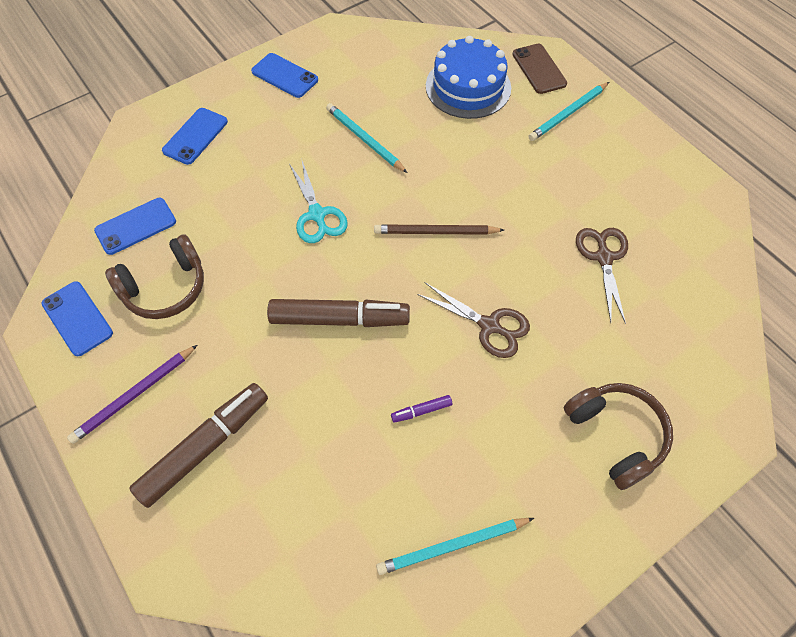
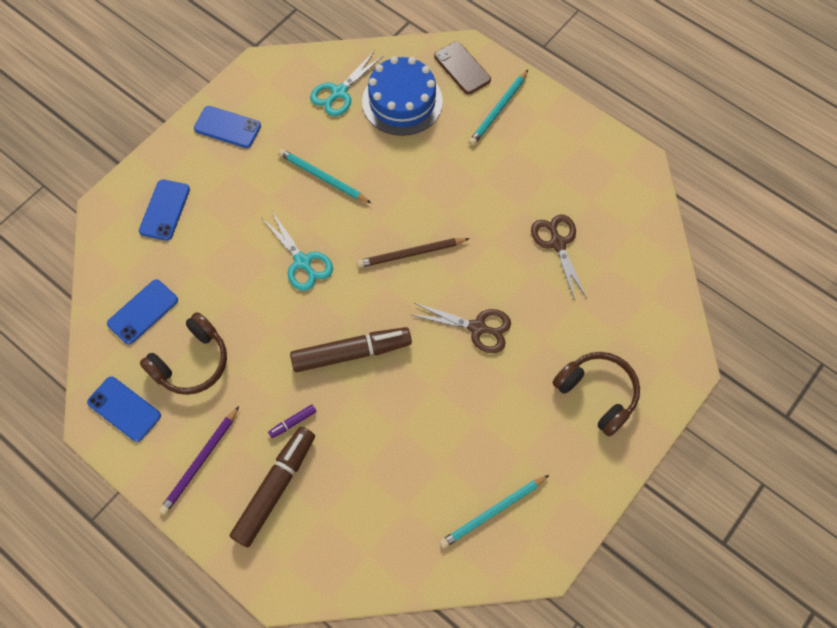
camera: 15 degrees left, 5 degrees up
purple marker [391,395,452,423] -> purple marker moved to [268,404,317,438]
none -> turquoise scissors [310,51,383,116]

